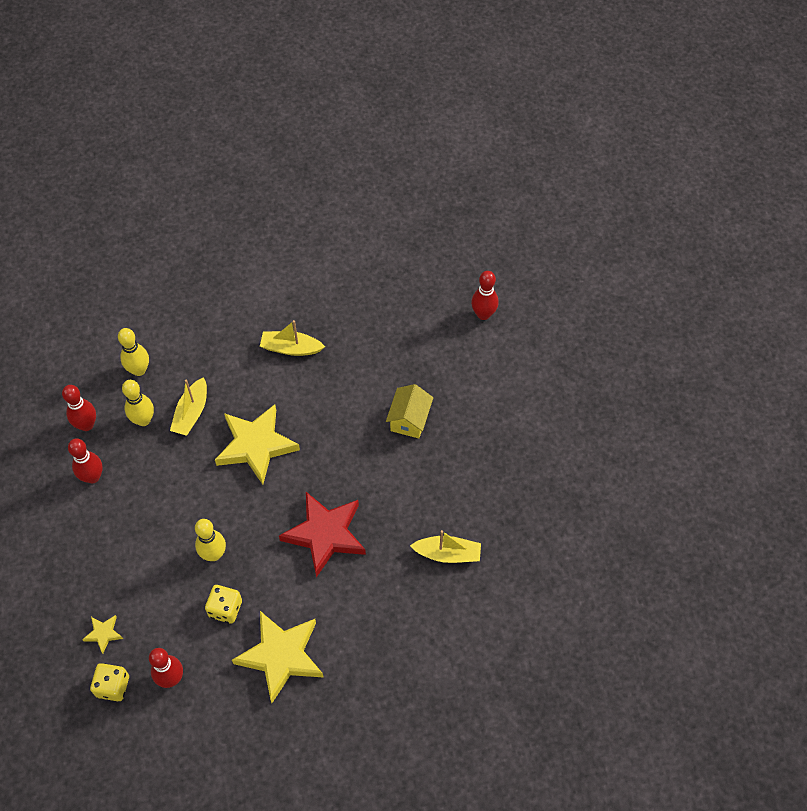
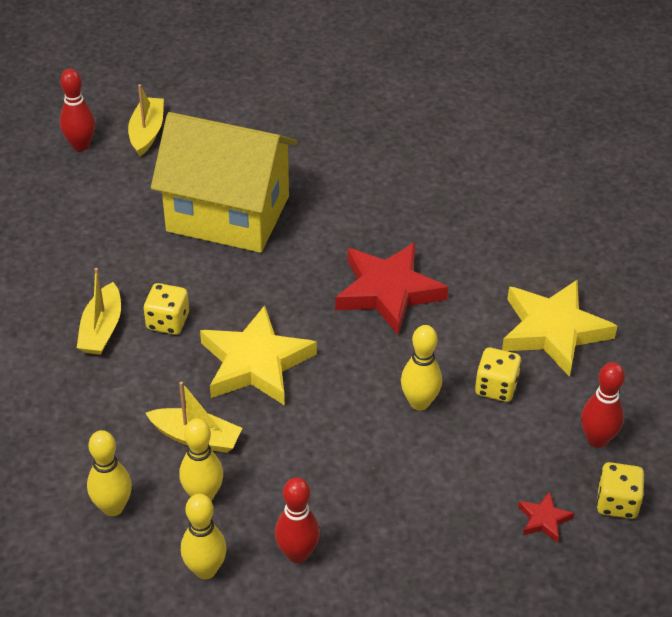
camera: 90 degrees left, 15 degrees down
red bowling pin [62,385,96,431] -> yellow bowling pin [181,494,227,579]
yellow star [82,615,123,654] -> red star [518,491,575,543]
yellow house [386,384,433,438] -> yellow house [151,112,297,253], size x2.22
yellow boat [410,530,481,563] -> yellow boat moved to [128,84,164,156]
none -> yellow dice [144,283,189,335]

